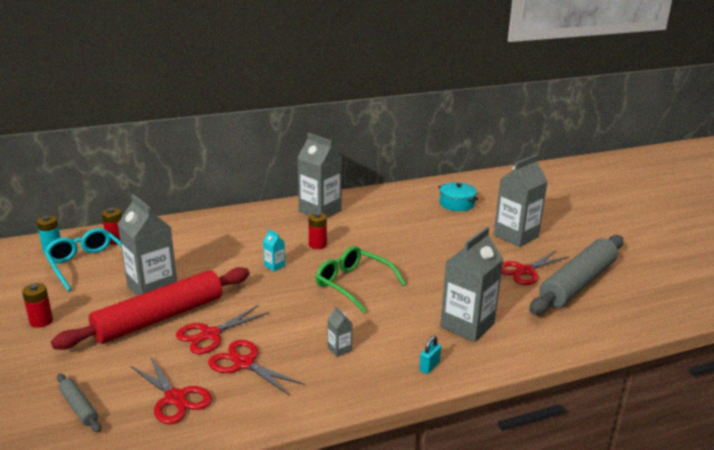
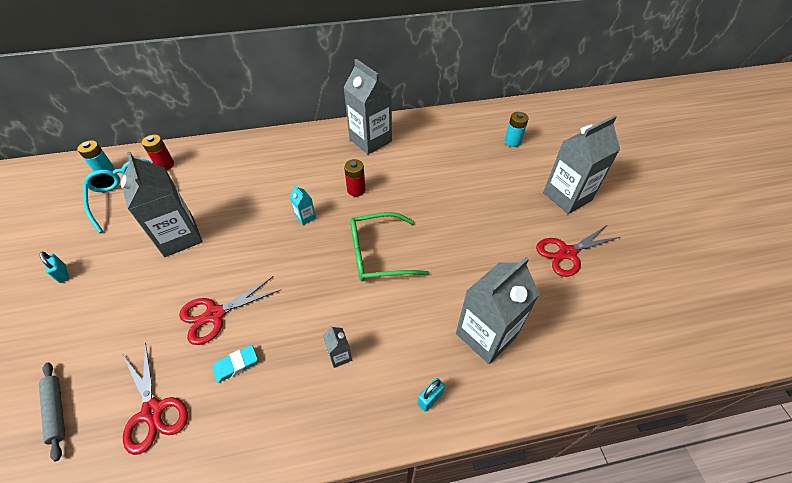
camera: 10 degrees right, 25 degrees up
red battery [22,283,53,328] -> turquoise padlock [39,252,69,283]
red rolling pin [51,267,250,350] -> none
red scissors [208,340,304,396] -> turquoise eraser [213,345,258,383]
green glasses [316,246,406,313] -> green glasses turned 60 degrees counterclockwise [350,212,429,281]
turquoise pot [438,183,478,211] -> turquoise battery [505,112,529,147]
grey rolling pin [530,235,624,315] -> none

